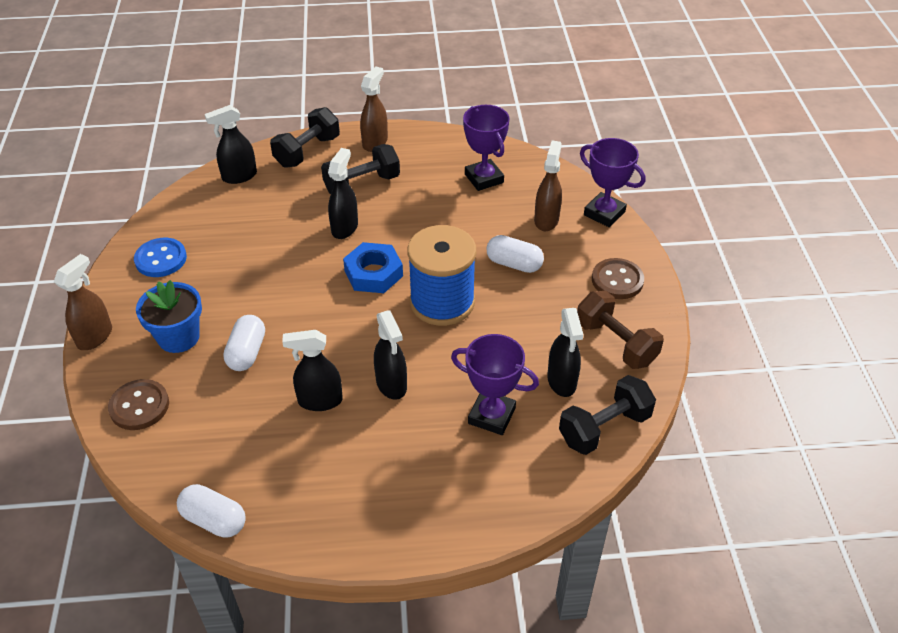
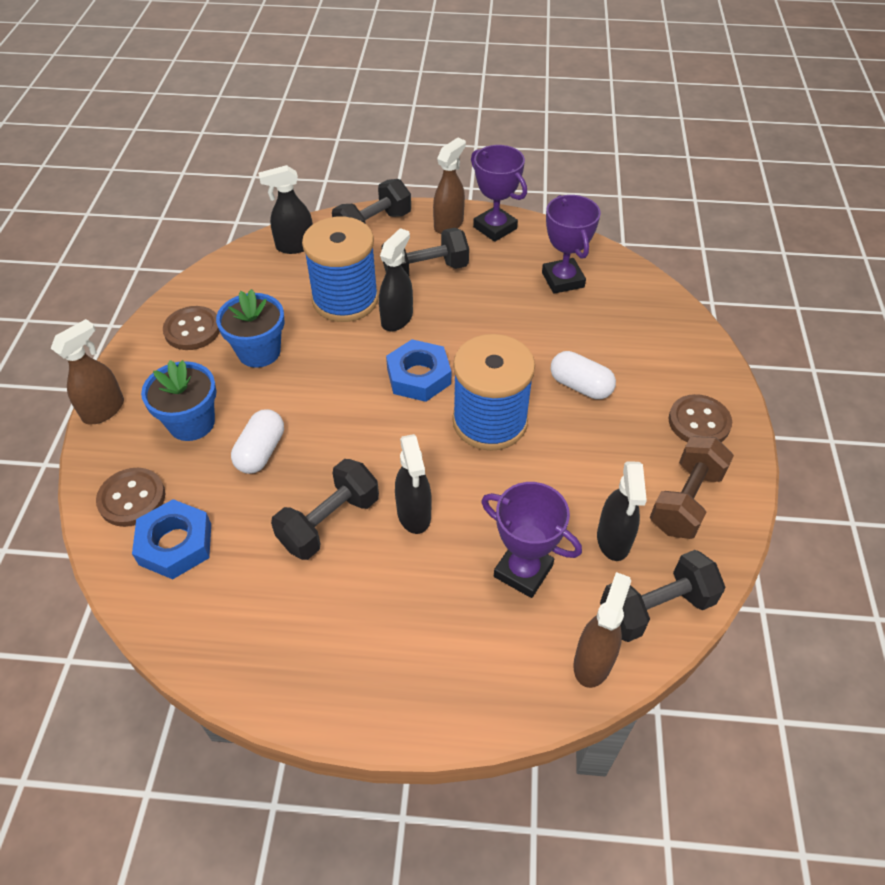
camera: 10 degrees right, 5 degrees up
blue button [134,238,187,277] -> brown button [163,306,220,350]
white capsule [177,484,246,538] -> none
black spray bottle [282,330,343,411] -> black dumbbell [271,459,379,560]
brown spray bottle [534,140,562,231] -> brown spray bottle moved to [573,572,631,688]
brown dumbbell [577,291,664,369] -> brown dumbbell turned 60 degrees clockwise [650,436,734,539]
purple trophy [580,138,645,227] -> purple trophy moved to [471,145,527,242]
none -> blue nut [132,499,211,579]
none -> blue flower pot [216,289,284,368]
none -> blue spool [302,217,379,322]

